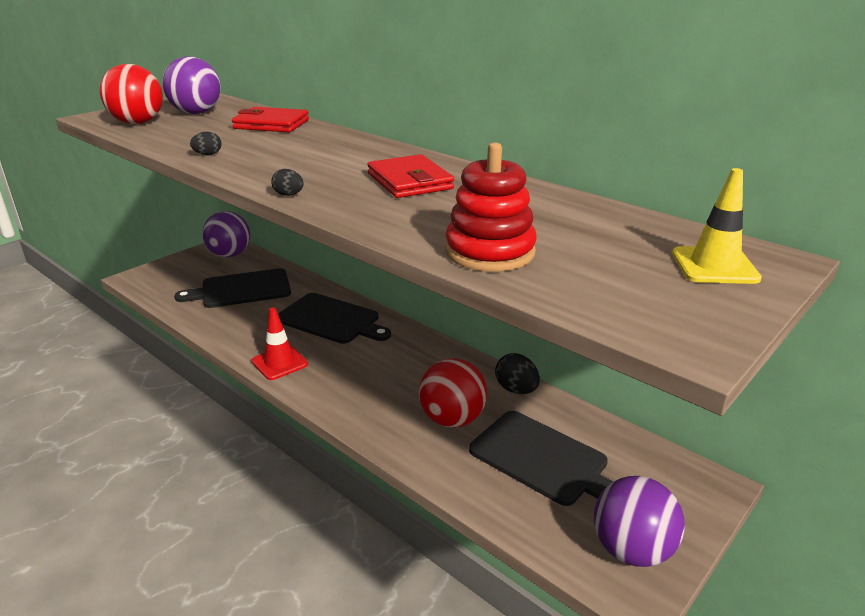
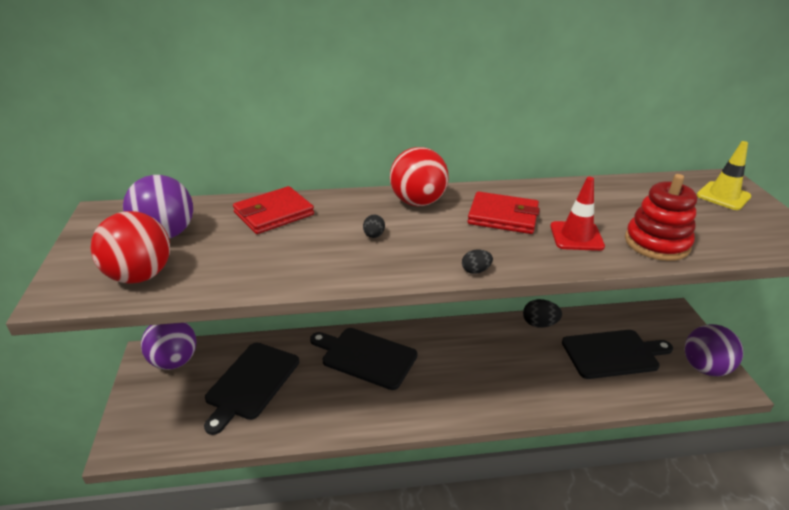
camera: 50 degrees left, 5 degrees up
black egg [190,132,222,155] -> black egg moved to [363,215,385,238]
red traffic cone [251,307,308,380] -> red traffic cone moved to [550,177,605,251]
black cutting board [278,293,391,344] -> black cutting board turned 135 degrees counterclockwise [310,328,418,390]
red ball [419,358,487,428] -> red ball moved to [390,147,449,206]

